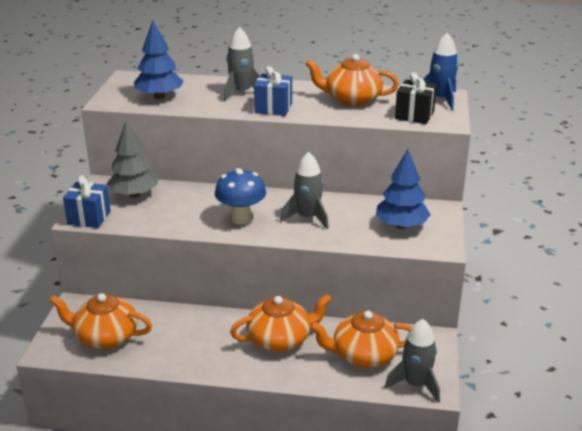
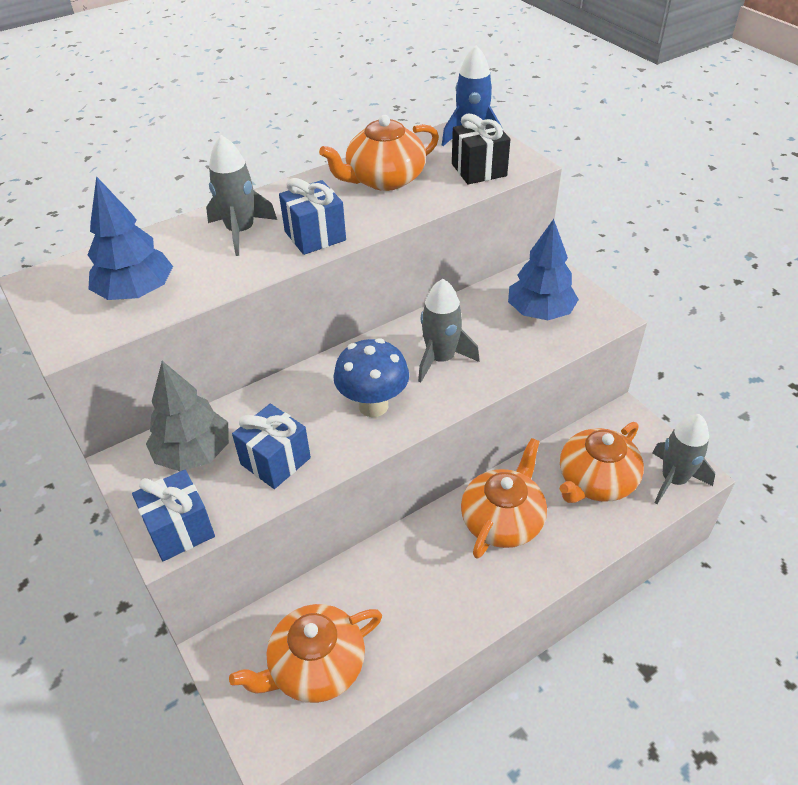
camera: 40 degrees left, 15 degrees up
none -> blue gift [232,404,311,489]

